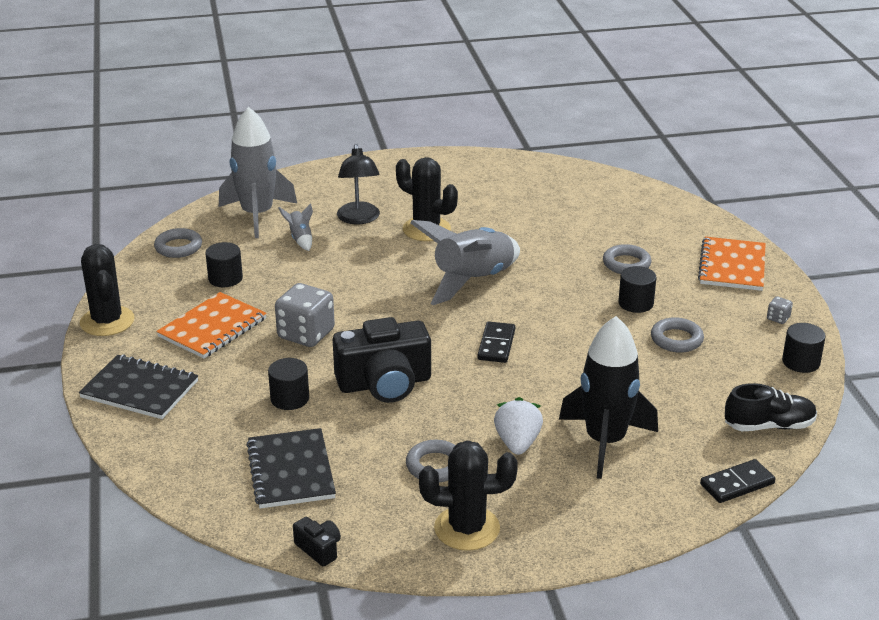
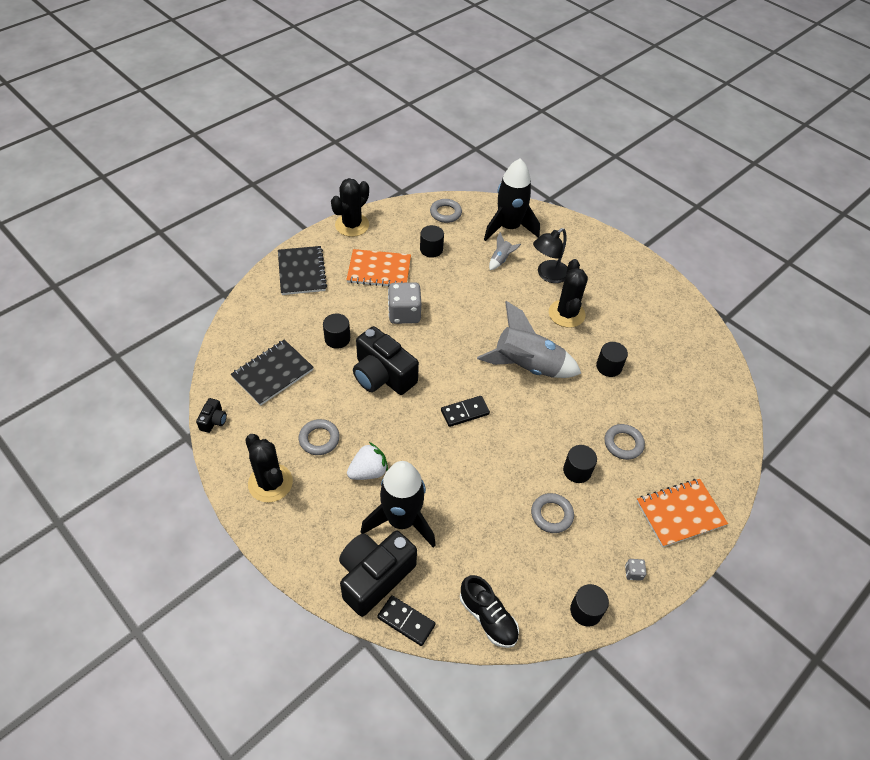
camera: 55 degrees right, 20 degrees up
grey rocket [219,107,297,238] -> black rocket [484,158,540,241]
none -> black camera [339,530,417,617]
none -> black cylinder [596,342,628,377]

